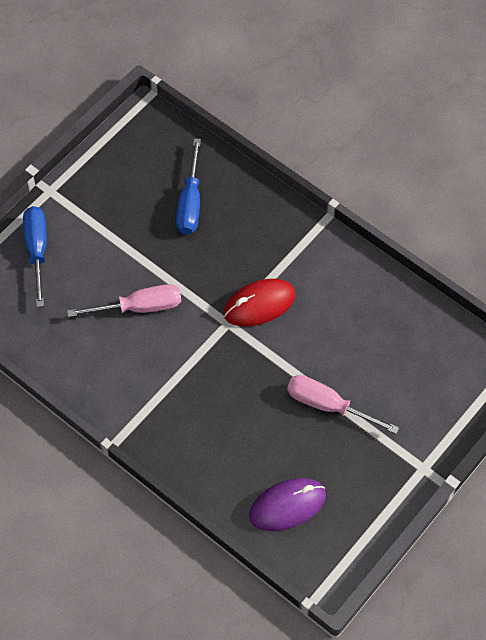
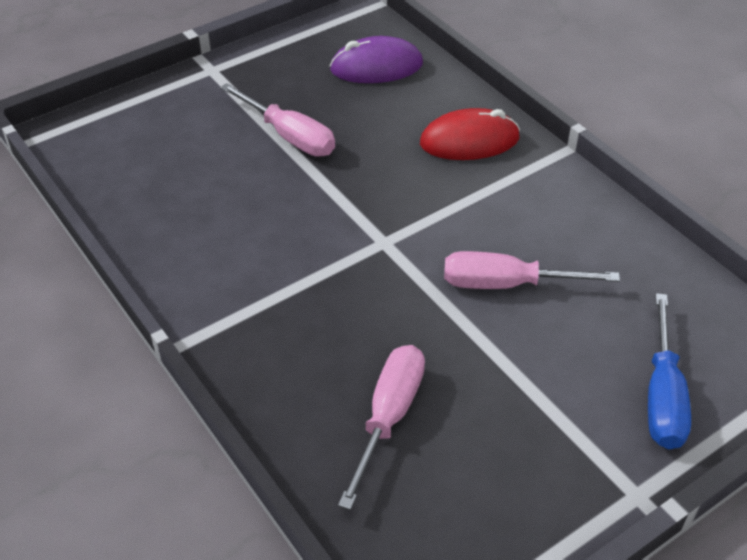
camera: 165 degrees left, 15 degrees down
blue screwdriver [176,138,201,235] -> pink screwdriver [338,345,425,510]
red mouse [223,279,296,327] -> red mouse moved to [420,108,520,160]

